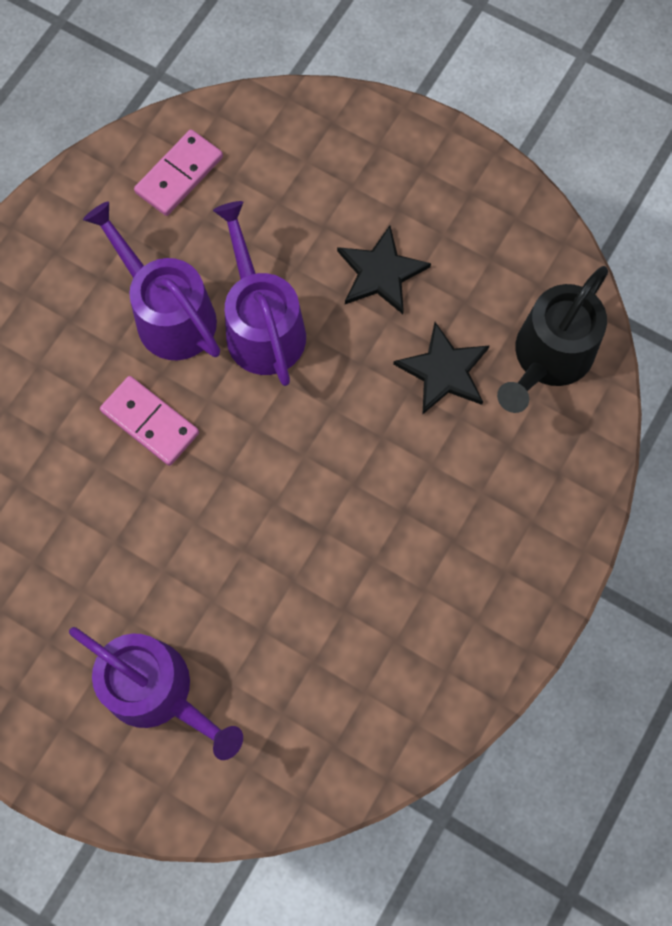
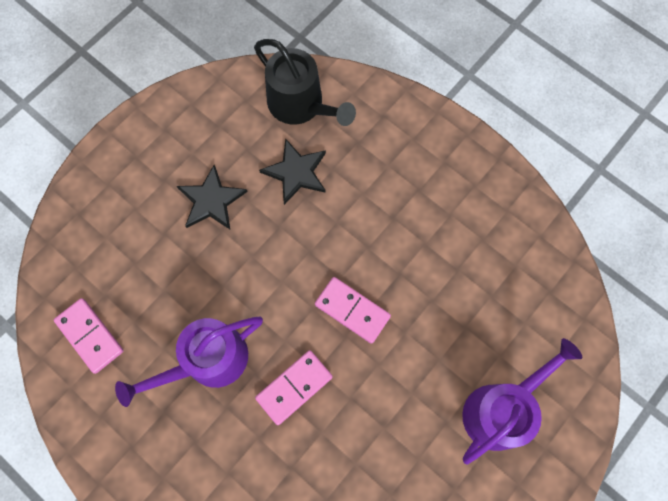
camera: 80 degrees left, 0 degrees up
purple watering can [213,201,306,386] -> none
none -> pink domino [315,277,391,344]

